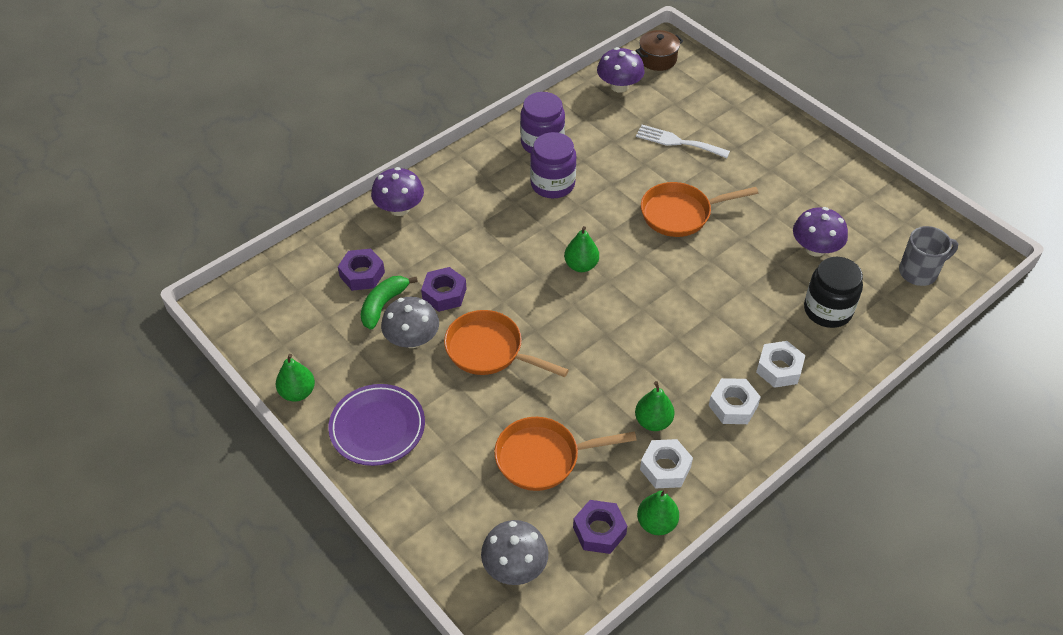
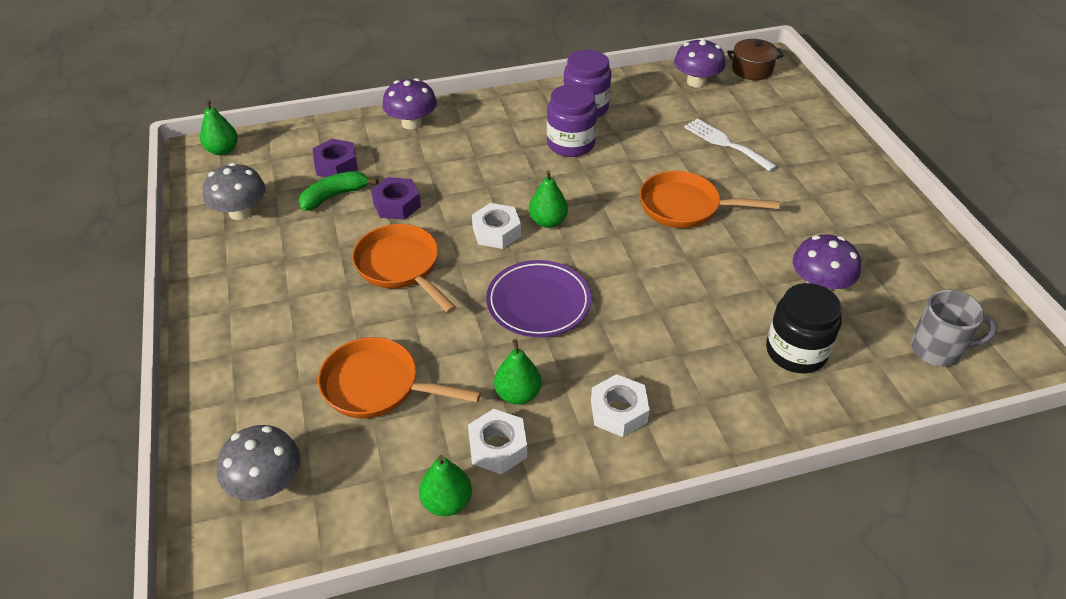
camera: 25 degrees right, 5 degrees down
green pear [276,354,315,402] -> green pear moved to [200,99,238,156]
purple plate [328,384,425,466] -> purple plate moved to [486,260,591,337]
grey mushroom [381,297,439,348] -> grey mushroom moved to [203,163,266,220]
purple nut [573,500,627,554] -> none
white nut [756,341,806,388] -> white nut moved to [472,203,521,249]

